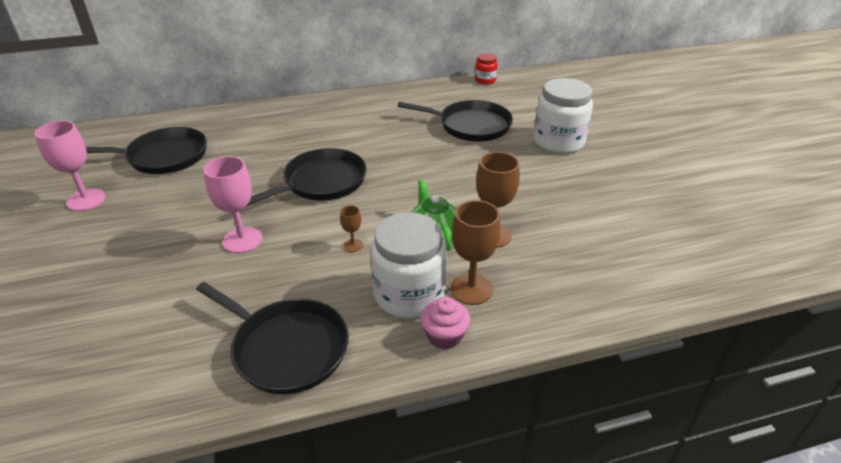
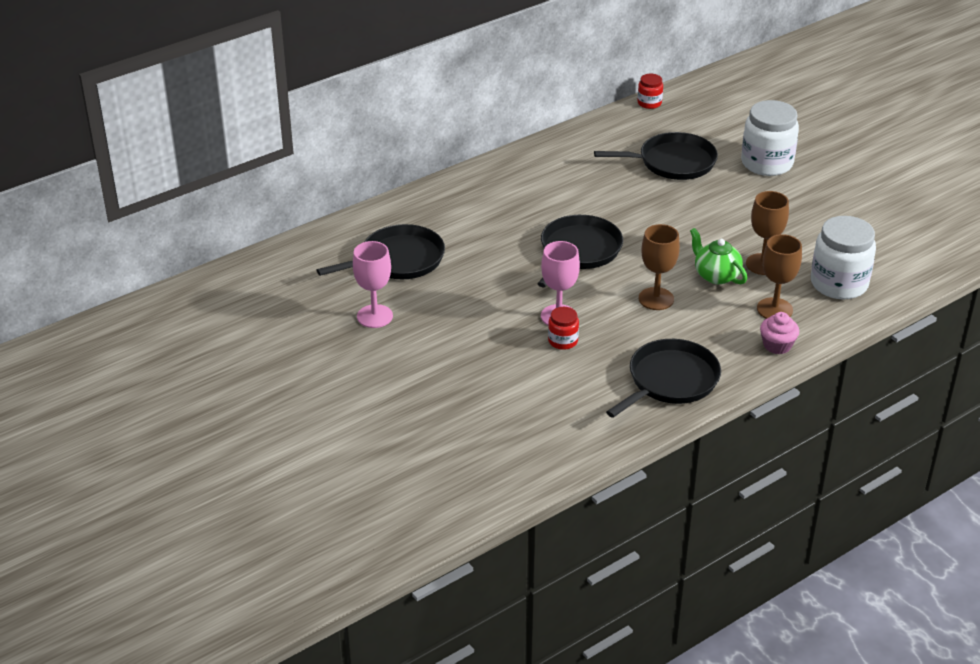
camera: 20 degrees left, 0 degrees up
black pan [196,282,349,394] -> black pan turned 60 degrees counterclockwise [606,339,721,418]
brown goblet [340,205,363,252] -> brown goblet [639,224,680,310], size x2.02
white jar [371,212,447,318] -> white jar moved to [811,216,876,299]
none -> red jar [548,307,579,350]

